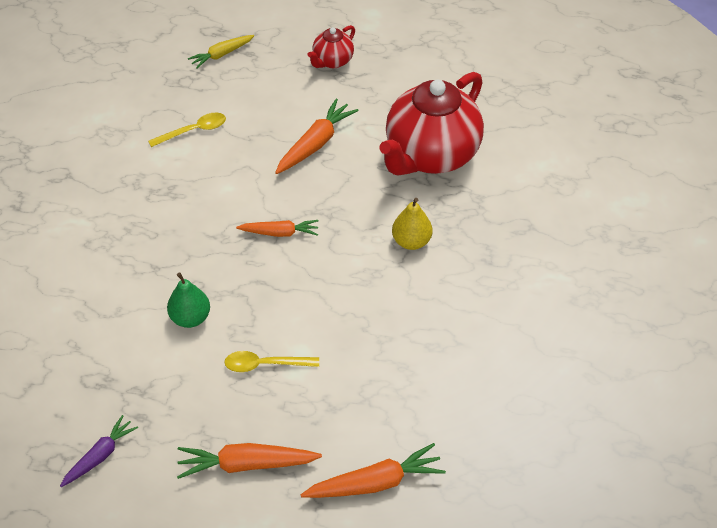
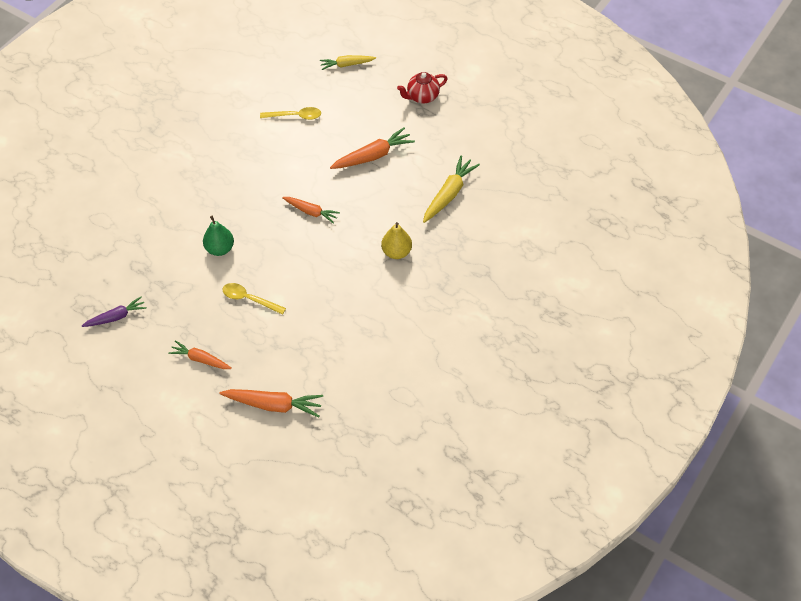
camera: 25 degrees right, 5 degrees up
orange carrot [177,443,322,479] -> orange carrot [168,340,232,369], size x0.66
red teapot [379,72,484,176] -> yellow carrot [423,156,480,223]

